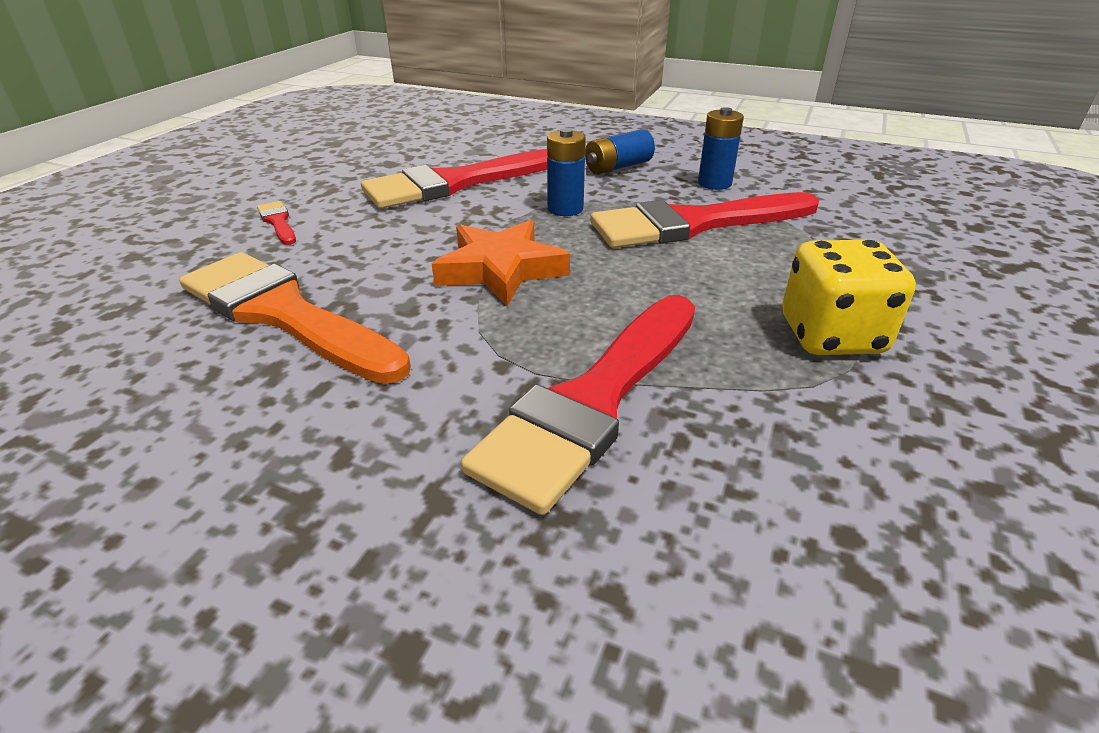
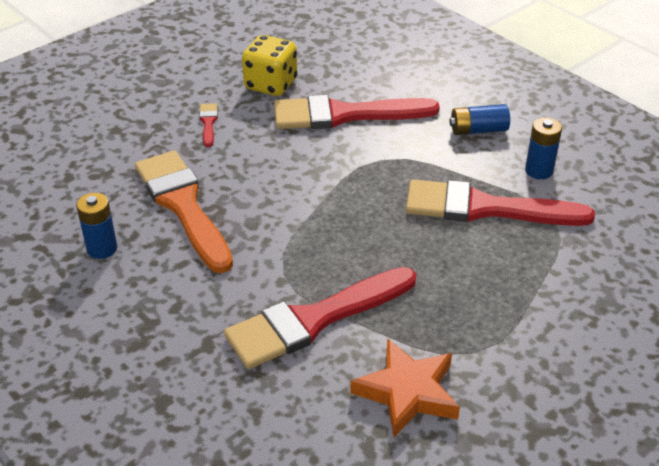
camera: 25 degrees right, 5 degrees up
orange star [432,220,570,307] -> orange star moved to [350,338,460,437]
blue battery [547,128,586,216] -> blue battery moved to [76,193,117,259]
yellow dice [782,240,916,355] -> yellow dice moved to [242,35,297,96]

